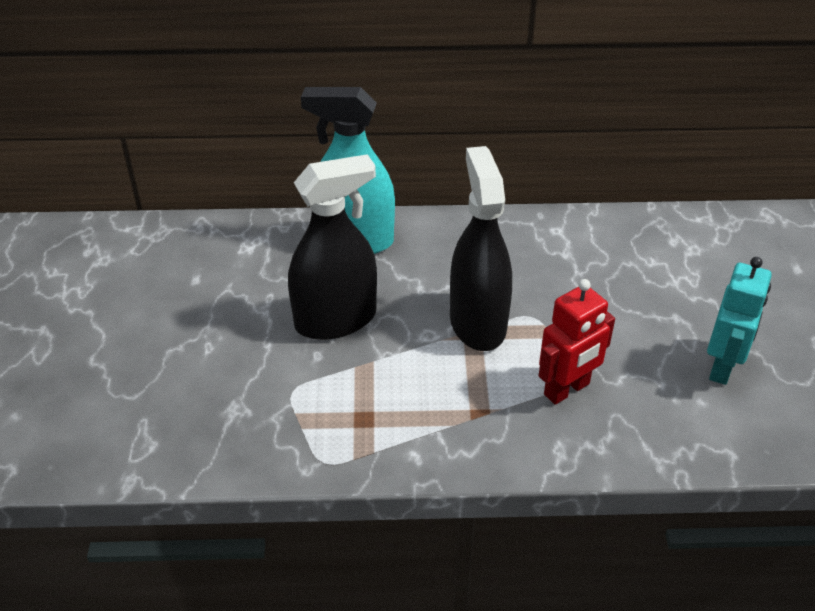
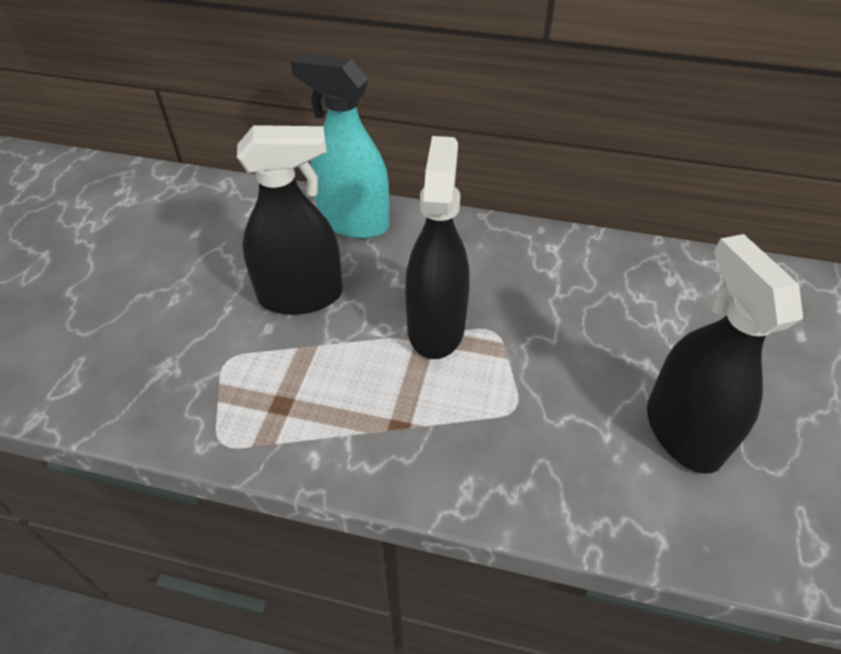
camera: 15 degrees right, 5 degrees up
red robot [539,279,615,405] -> none
turquoise robot [707,257,772,385] -> black spray bottle [647,234,803,474]

